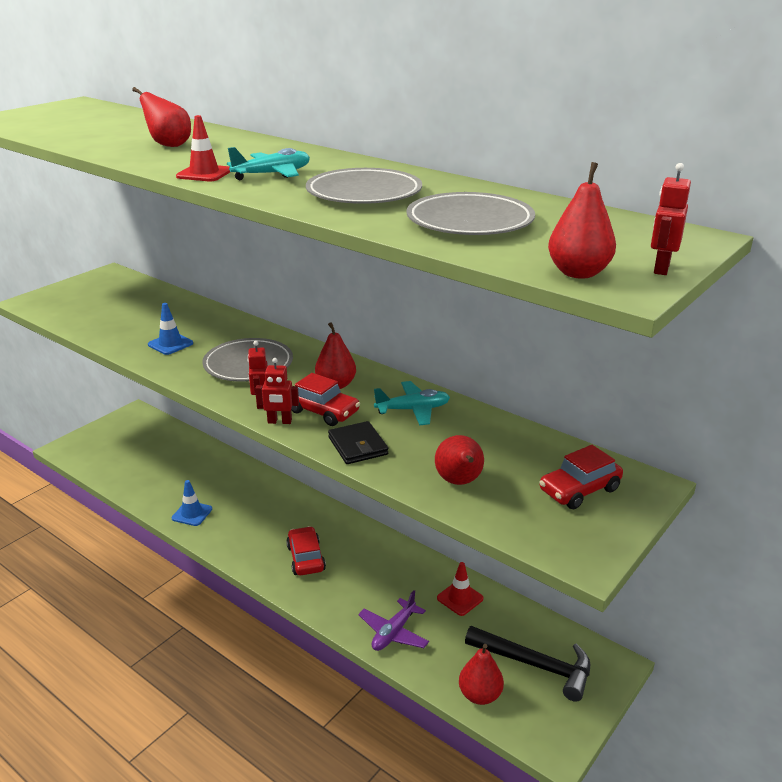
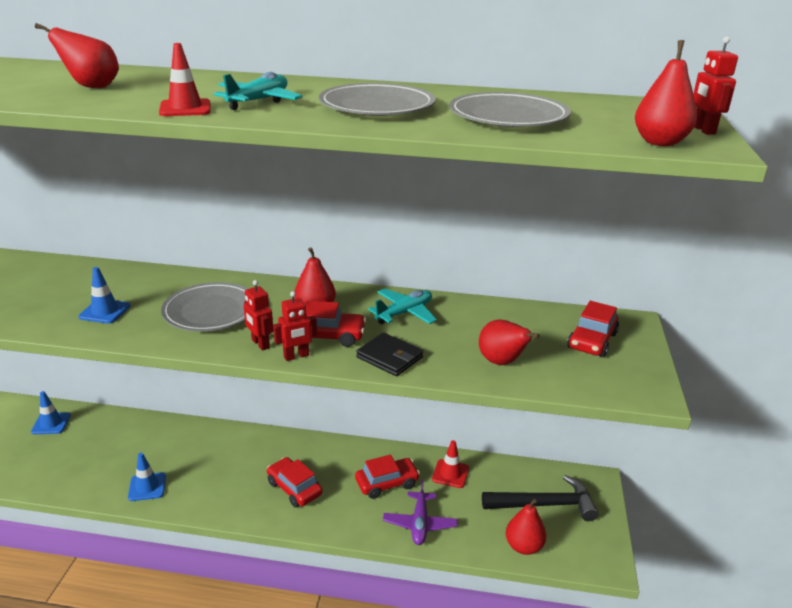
camera: 30 degrees left, 0 degrees up
none -> blue traffic cone [31,391,71,434]
none -> red car [355,455,420,499]

